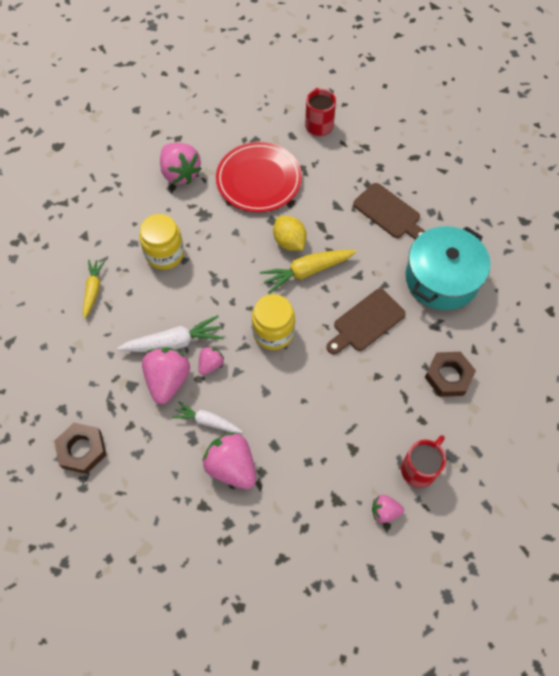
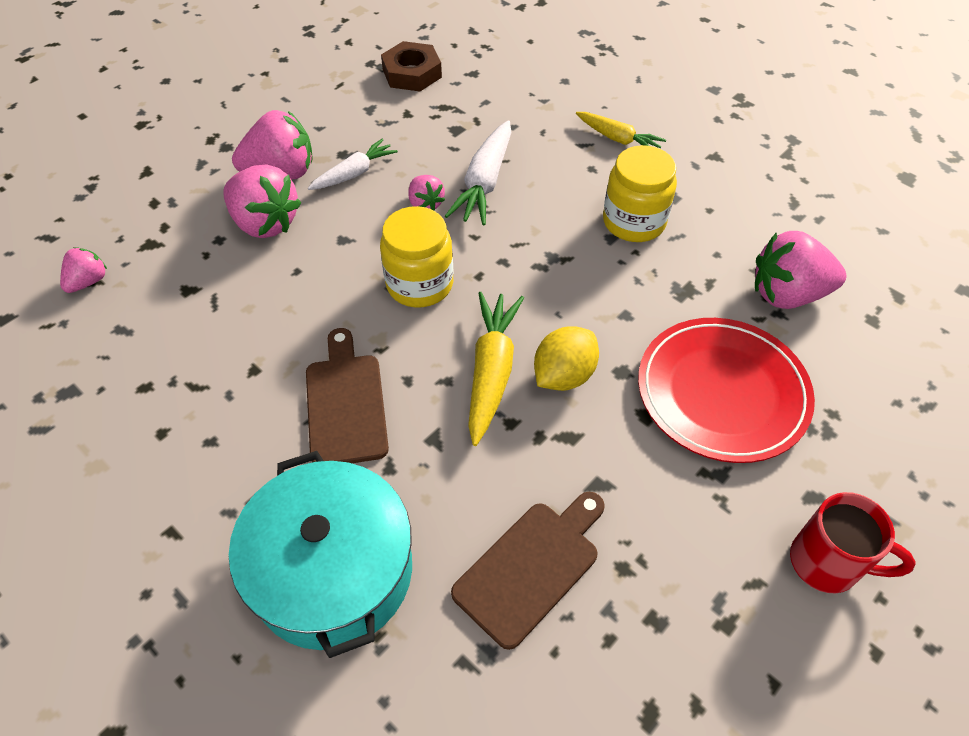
camera: 120 degrees right, 10 degrees down
pink strawberry [142,348,190,404] -> pink strawberry moved to [223,164,301,238]
yellow lemon [273,216,307,251] -> yellow lemon turned 45 degrees counterclockwise [534,326,599,391]
brown cutting board [353,183,425,240] -> brown cutting board turned 150 degrees clockwise [451,492,605,650]
red mug [401,435,446,488] -> none
brown nut [425,352,476,397] -> none

